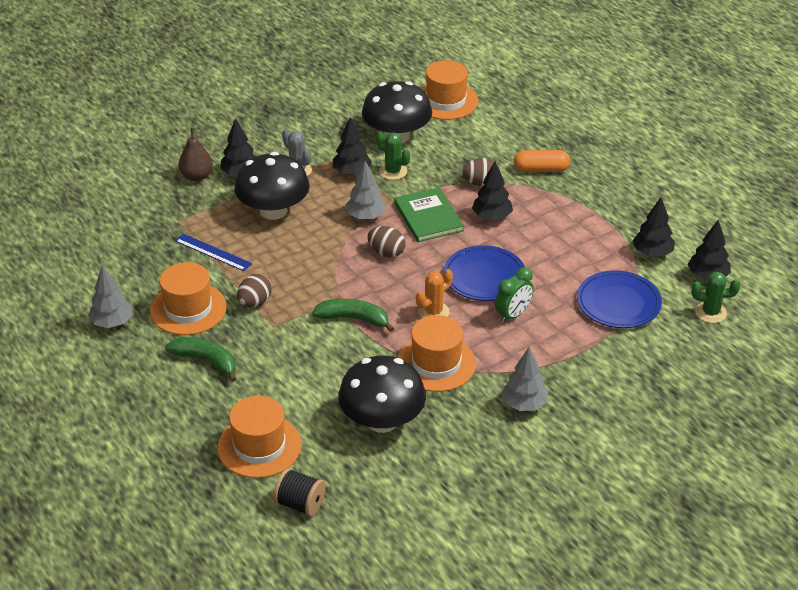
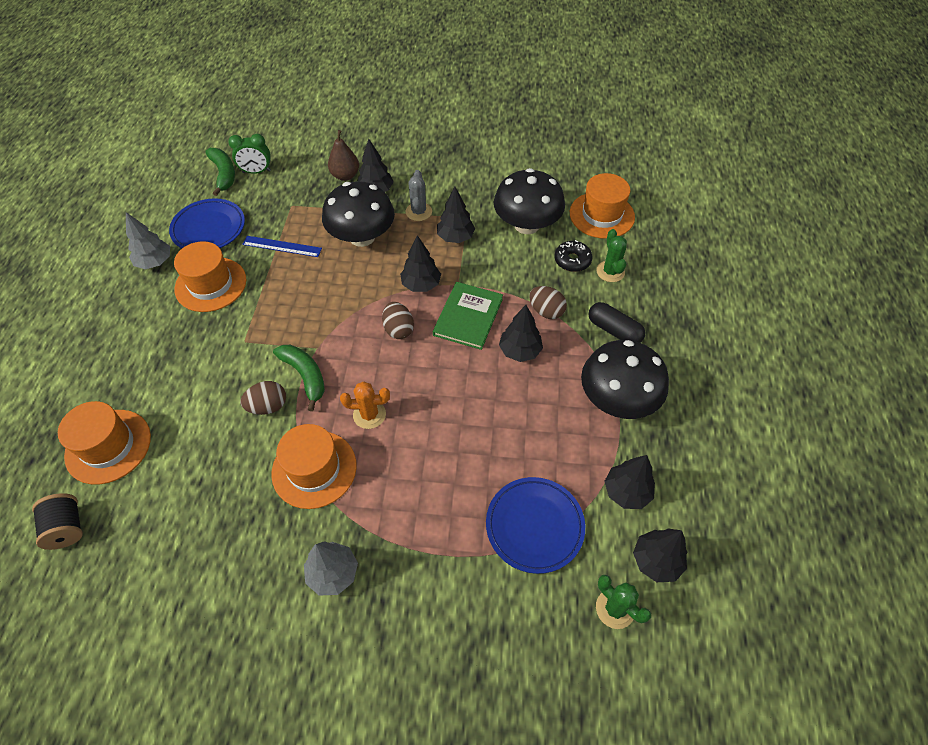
camera: 40 degrees right, 15 degrees up
green banana [165,337,236,382] -> green banana moved to [205,148,235,196]
blue ruler [175,234,252,271] -> blue ruler turned 60 degrees counterclockwise [242,236,322,257]
brown egg [237,274,272,308] -> brown egg moved to [240,381,286,415]
black mushroom [338,356,426,433] -> black mushroom moved to [581,340,669,419]
grey tree [345,161,386,220] -> black tree [400,235,441,292]
green cactus [376,132,410,180] -> green cactus moved to [596,229,627,282]
blue plate [443,245,525,301] -> blue plate moved to [169,198,245,248]
green clock [495,267,534,323] -> green clock moved to [228,134,271,174]
orange capsule [514,150,570,172] -> black capsule [589,302,645,343]
none -> black donut [554,240,592,272]

